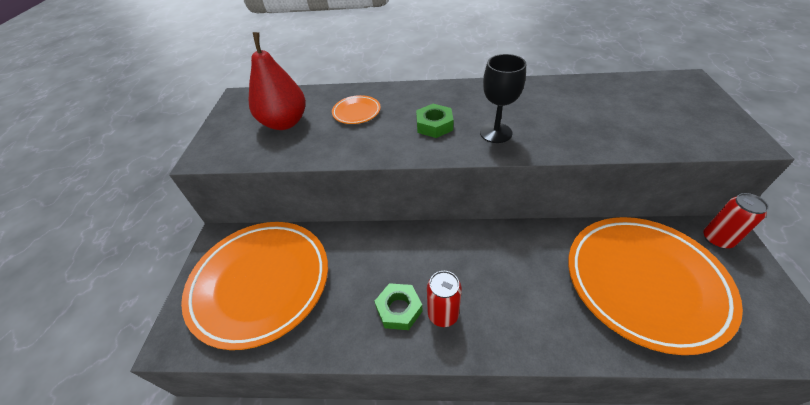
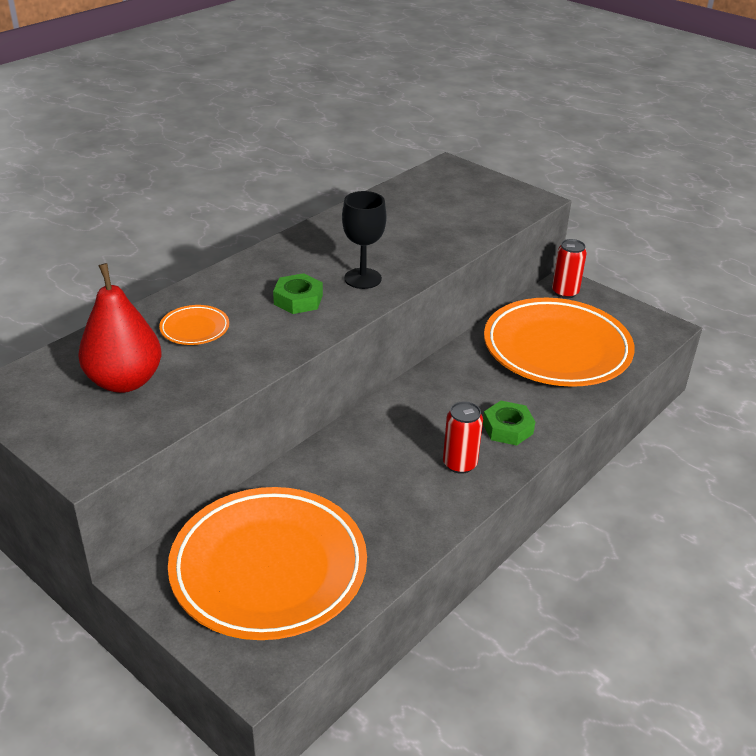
camera: 55 degrees left, 10 degrees down
green nut [374,283,423,330] -> green nut moved to [483,401,535,446]

